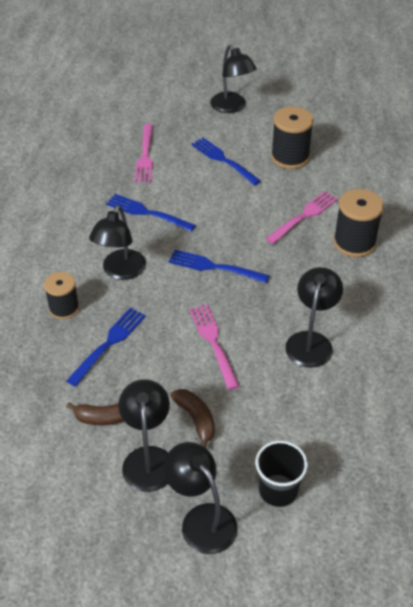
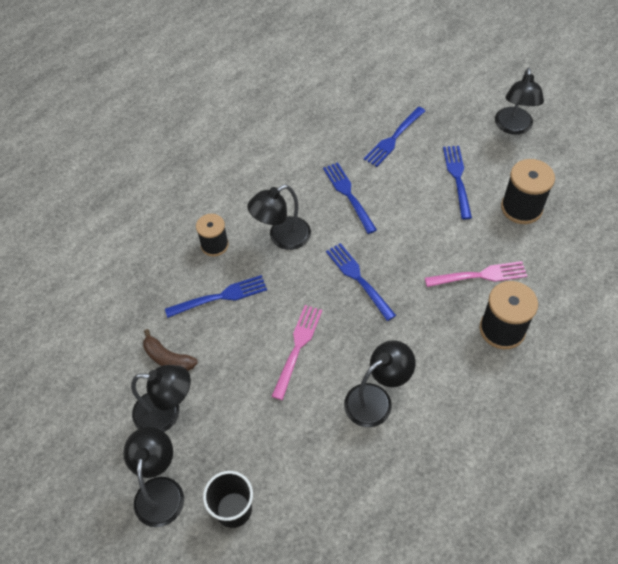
camera: 40 degrees right, 10 degrees up
black lamp [118,379,170,492] -> black lamp turned 60 degrees clockwise [131,365,191,432]
pink fork [135,124,153,182] -> blue fork [364,107,425,167]
brown banana [170,389,215,448] -> none

